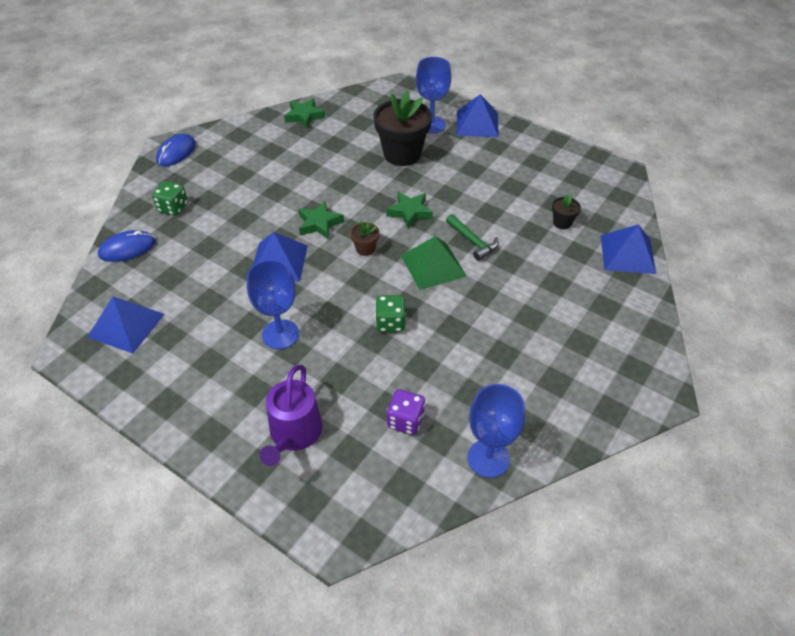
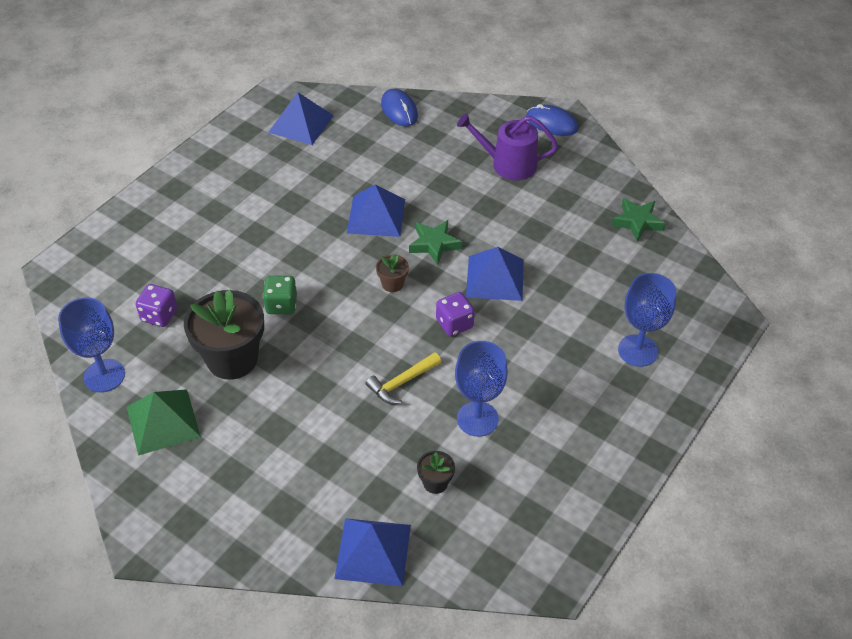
camera: 90 degrees right, 0 degrees up
green dice [152,181,188,216] -> none
blue goblet [247,260,299,349] -> blue goblet moved to [455,341,508,437]
purple watering can [259,365,322,466] -> purple watering can moved to [457,113,558,180]
black flower pot [373,91,432,166] -> black flower pot moved to [184,290,264,380]
green star [386,192,433,229] -> purple dice [436,292,475,336]
green pyramid [401,236,467,290] -> green pyramid moved to [127,389,201,456]
green hammer [446,214,499,261] -> yellow hammer [366,352,441,404]
blue pyramid [456,94,499,137] -> blue pyramid moved to [466,247,524,301]

